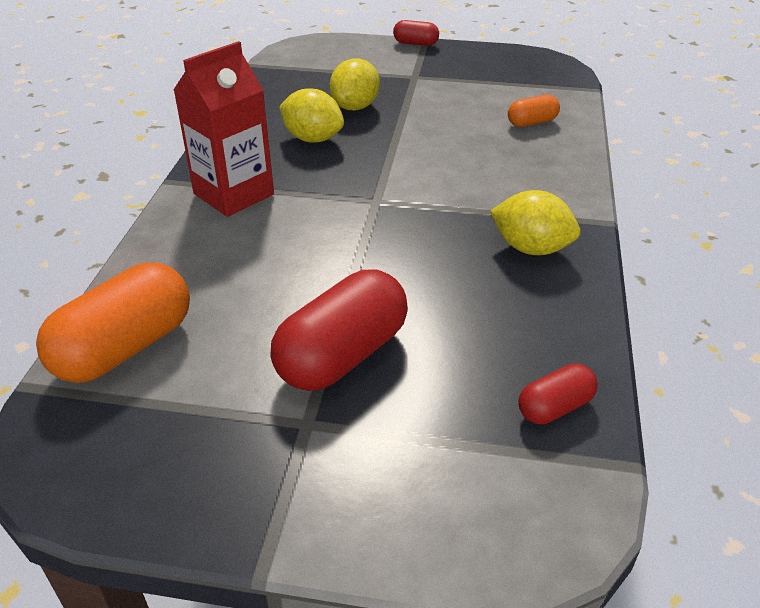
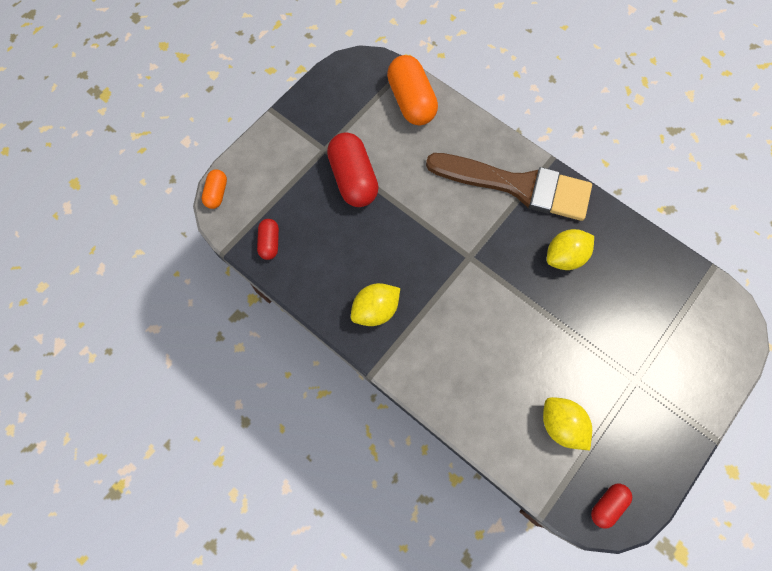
camera: 120 degrees right, 30 degrees up
red carton [173,41,274,217] -> brown brush [426,153,592,221]
yellow lemon [330,58,380,111] -> yellow lemon moved to [543,397,592,450]
red capsule [393,20,439,46] -> red capsule moved to [591,484,632,529]
orange capsule [508,94,560,127] -> orange capsule moved to [202,169,227,209]

